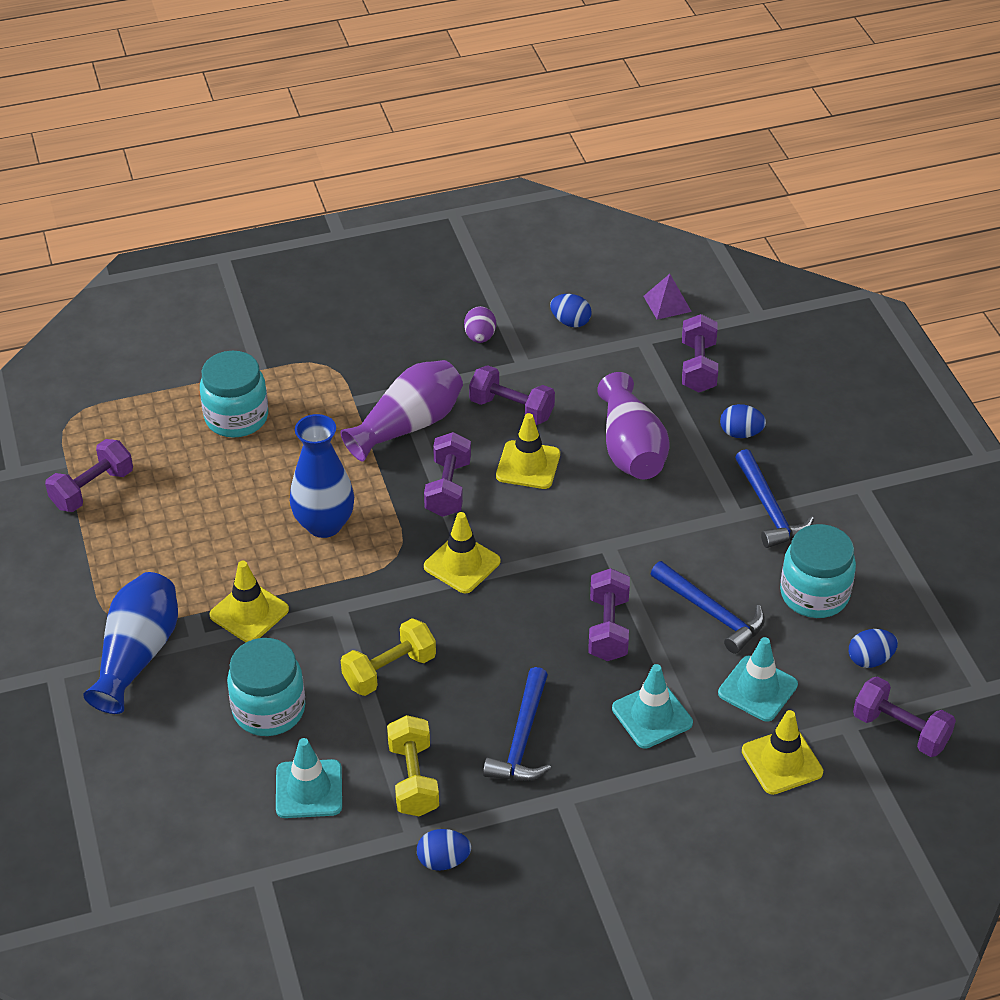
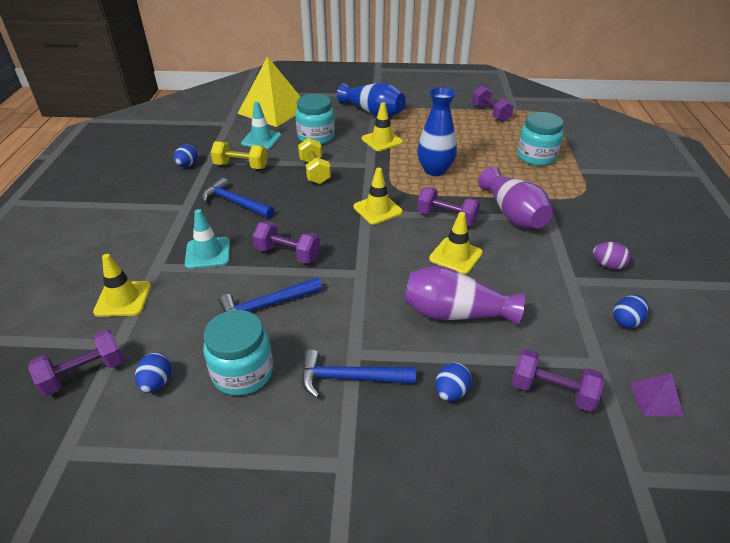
camera: 110 degrees right, 5 degrees down
purple dumbbell [469,365,555,425] -> none
turquoise traffic cone [718,637,798,722] -> none
none -> yellow pyramid [237,56,301,127]

